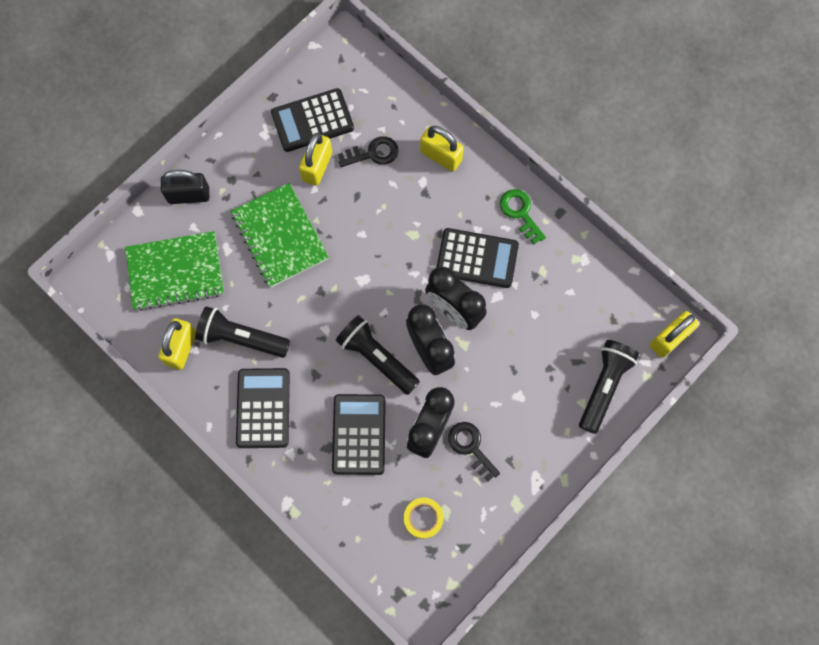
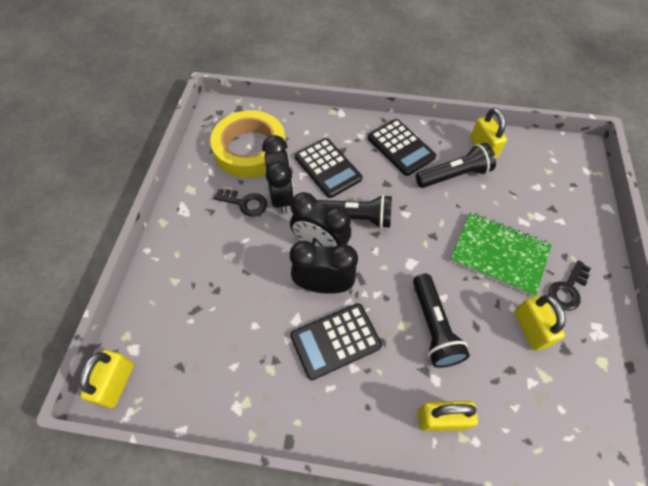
camera: 145 degrees right, 15 degrees down
green notebook [125,231,224,311] -> none
black padlock [161,170,209,204] -> none
black calculator [271,88,354,152] -> none
black key [338,136,399,167] -> black key moved to [548,260,591,311]
yellow tape [404,498,444,539] -> yellow tape [210,110,286,178], size x2.38
green key [500,189,546,244] -> none
black flashlight [579,340,639,434] -> black flashlight moved to [413,274,470,368]

